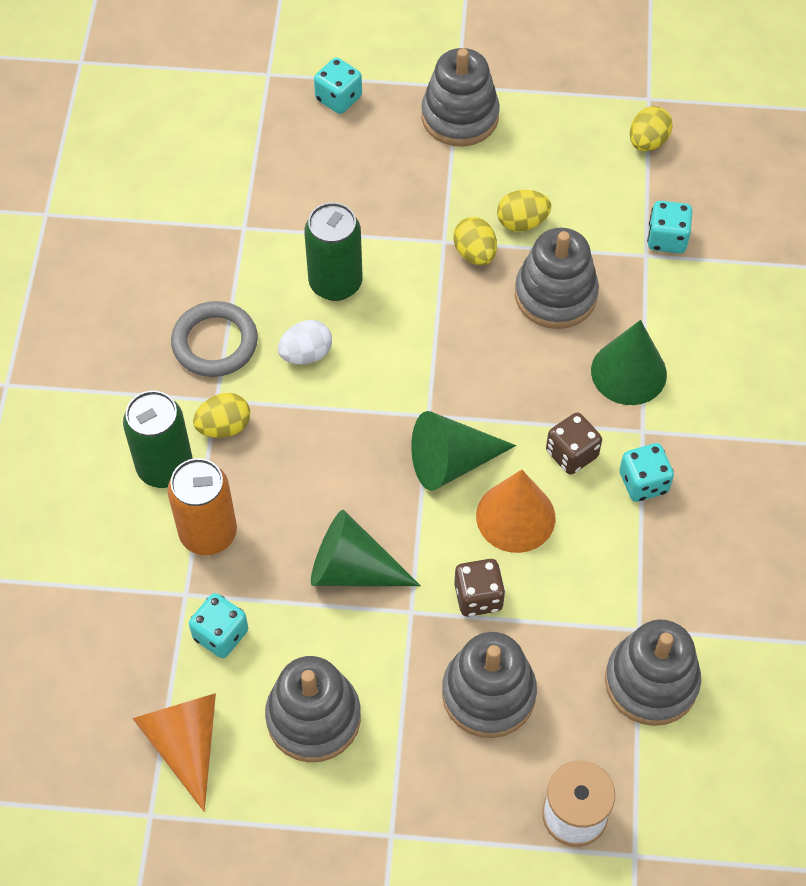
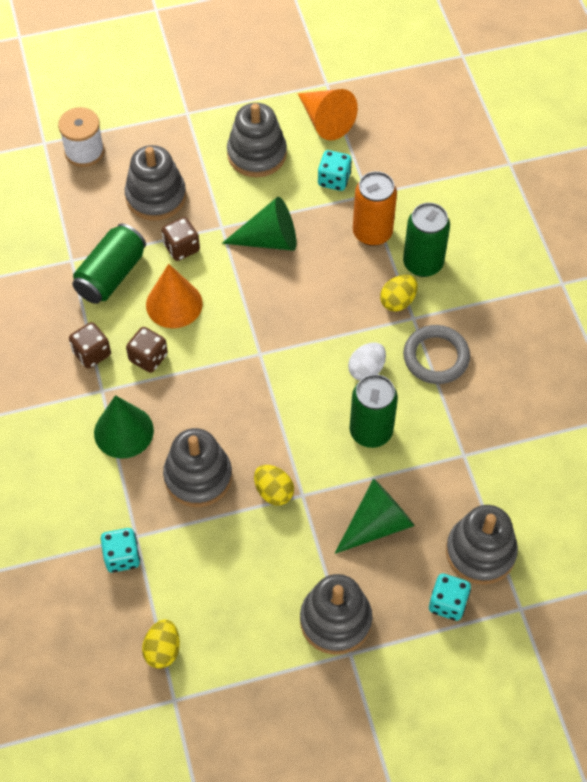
camera: 160 degrees right, 0 degrees up
green cone [411,411,516,491] -> green cone moved to [335,478,415,554]
yellow egg [497,190,551,231] -> none
grey stacking toy [605,619,701,726] -> grey stacking toy moved to [446,505,518,585]
turquoise dice [619,443,674,502] -> brown dice [69,322,111,368]
none -> green can [72,223,146,304]

